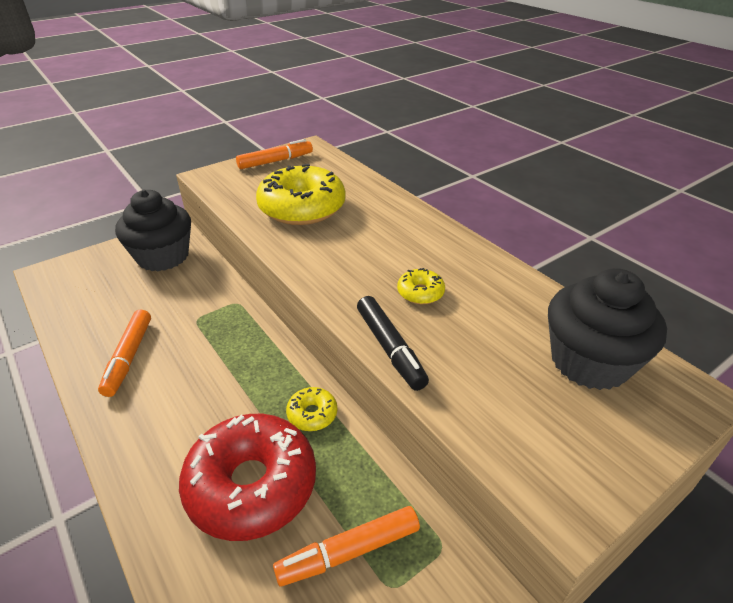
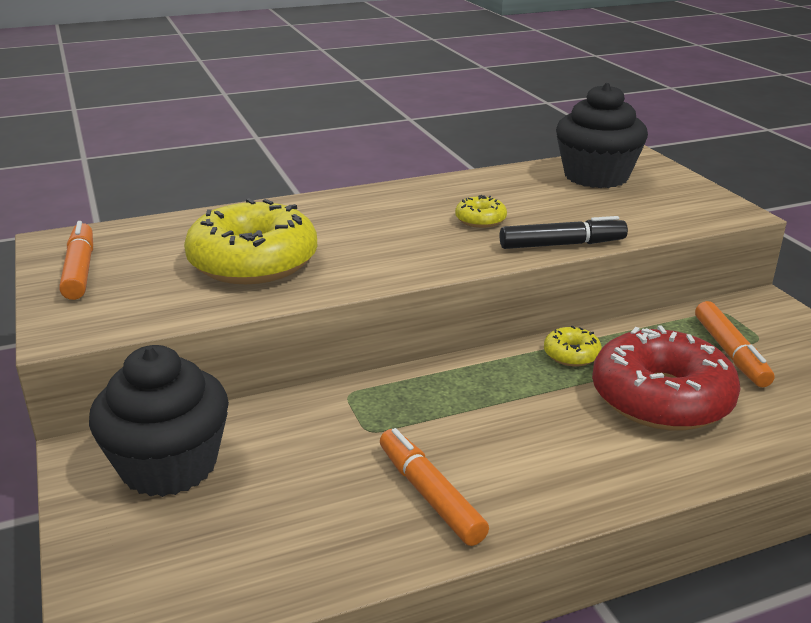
camera: 75 degrees left, 10 degrees down
orange marker [98,309,151,397] -> orange marker turned 135 degrees counterclockwise [380,428,489,546]

